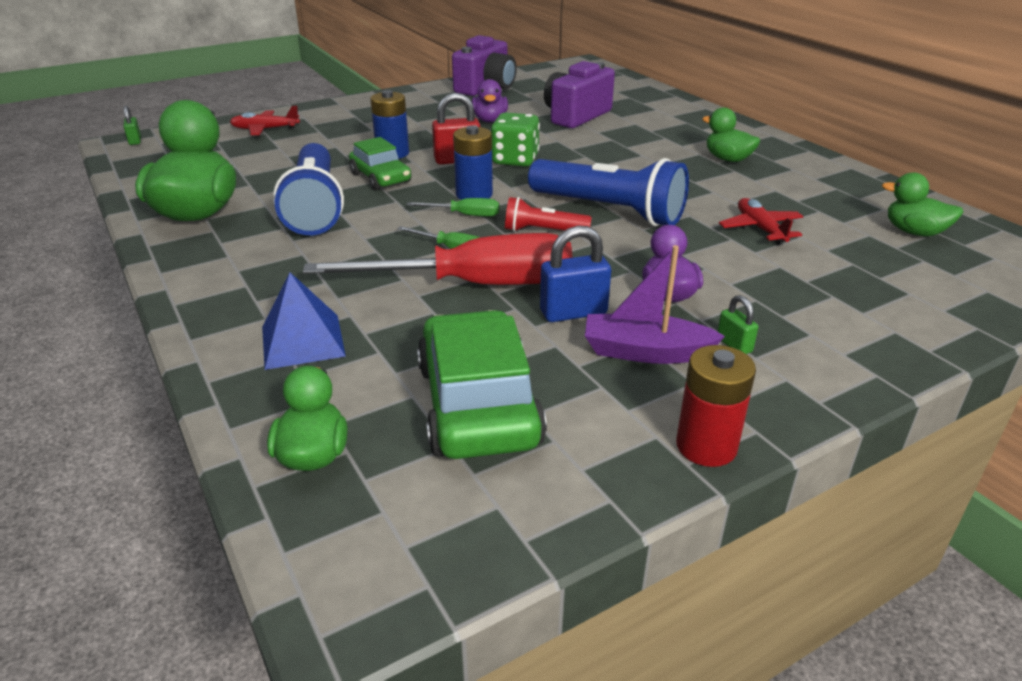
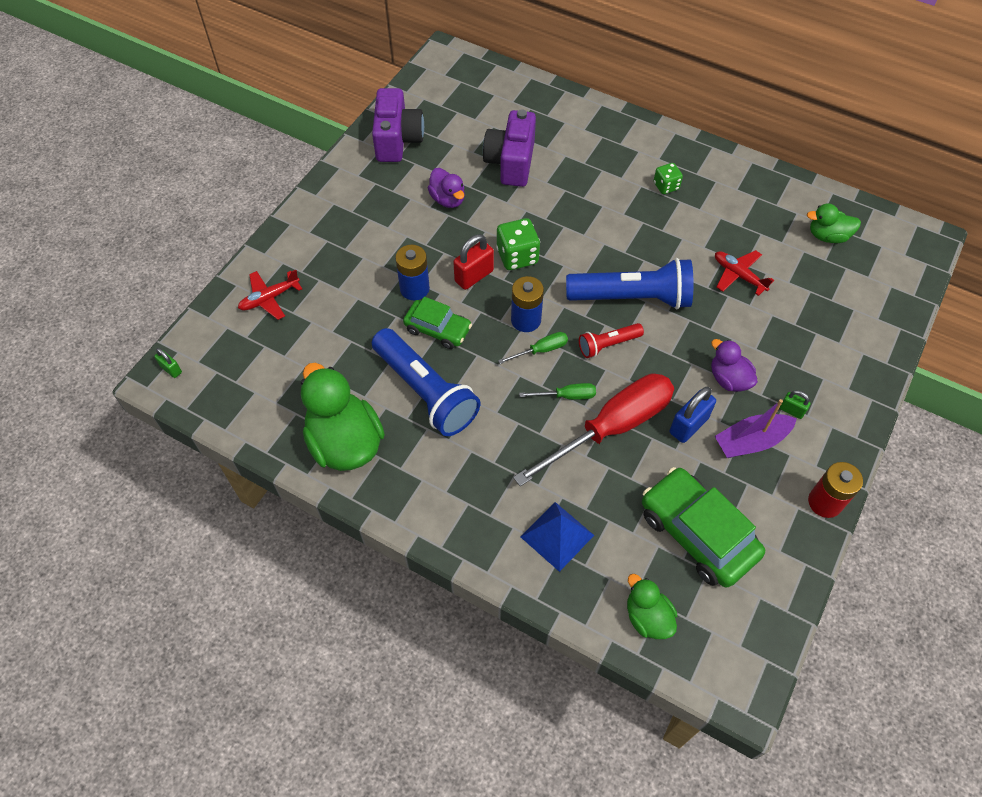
camera: 30 degrees left, 25 degrees up
green duck [702,107,760,162] -> green dice [654,163,683,194]

